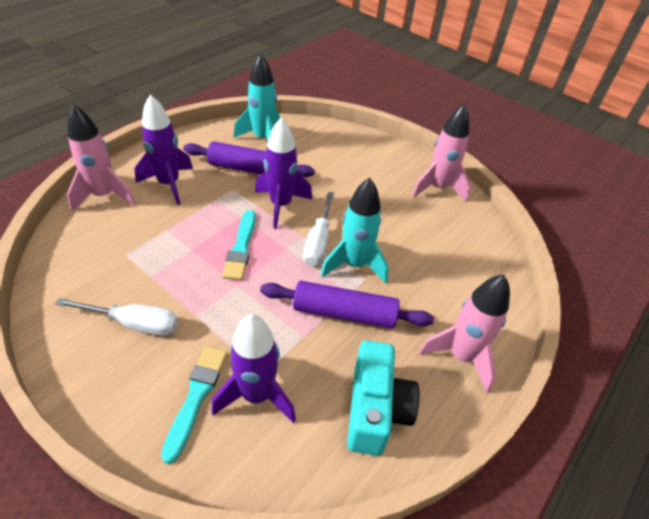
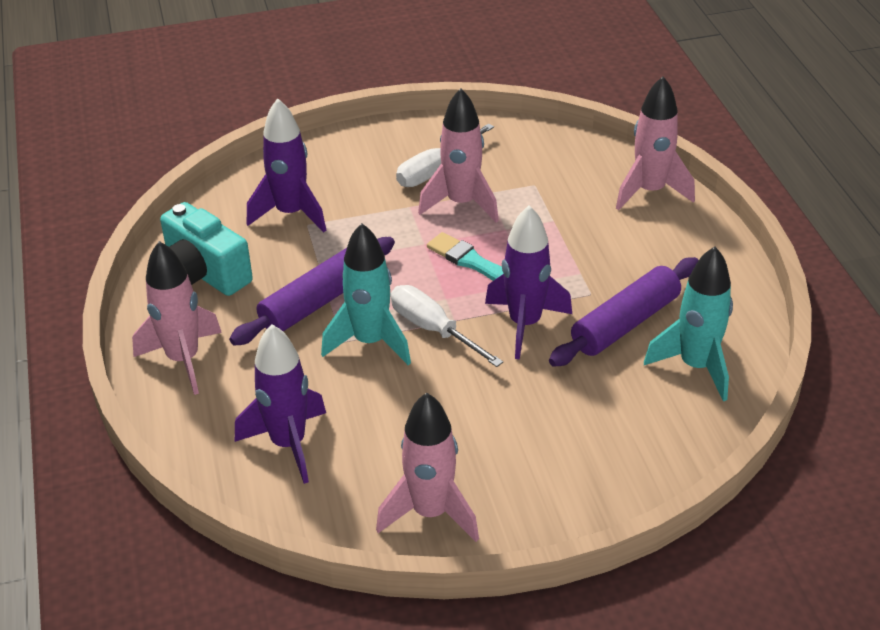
camera: 130 degrees right, 5 degrees down
purple rocket [134,94,193,205] -> purple rocket moved to [235,324,326,484]
turquoise brush [161,346,227,464] -> none
none -> pink rocket [418,88,499,223]

